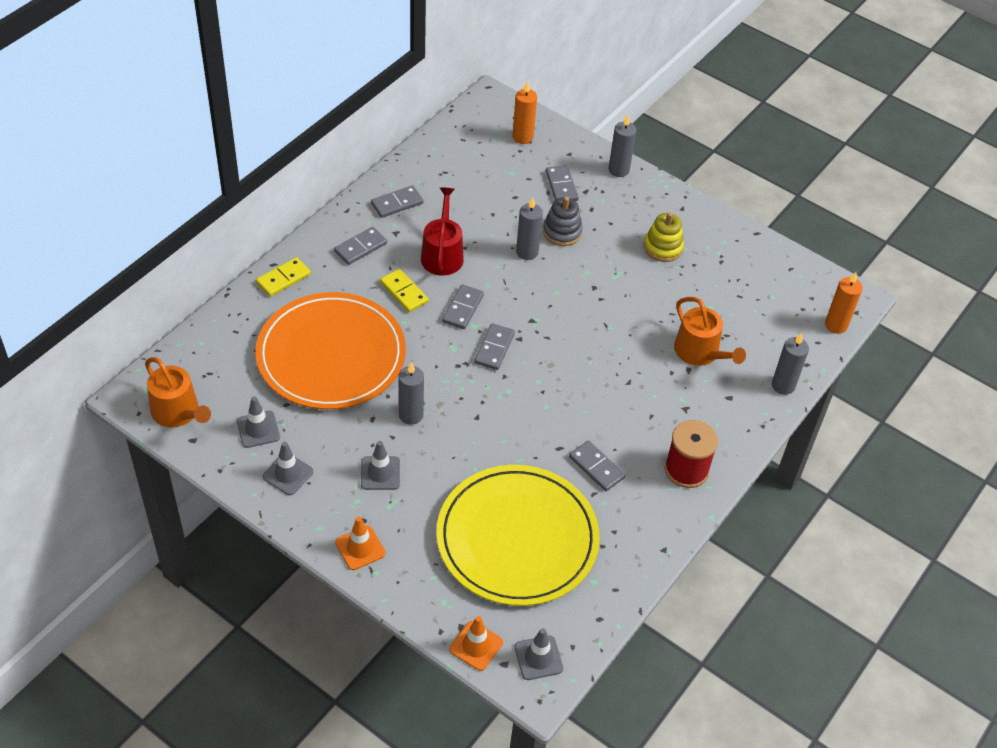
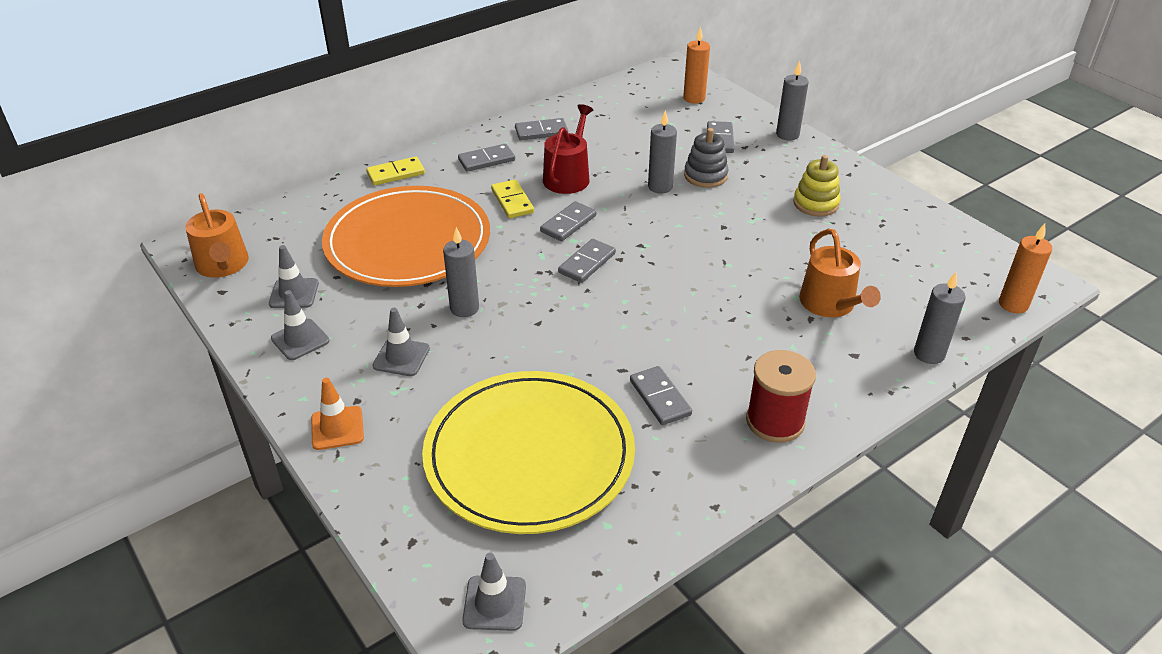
camera: 20 degrees right, 10 degrees down
orange traffic cone [449,616,503,671] -> none

